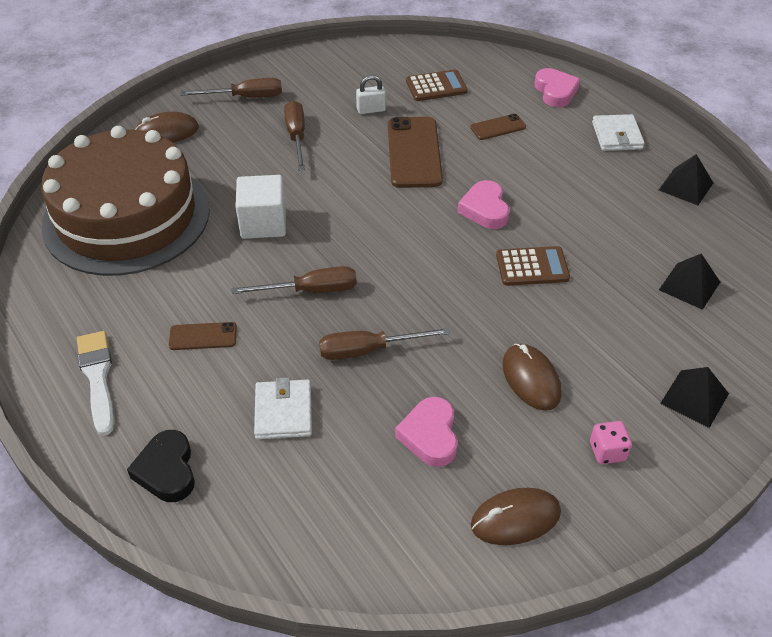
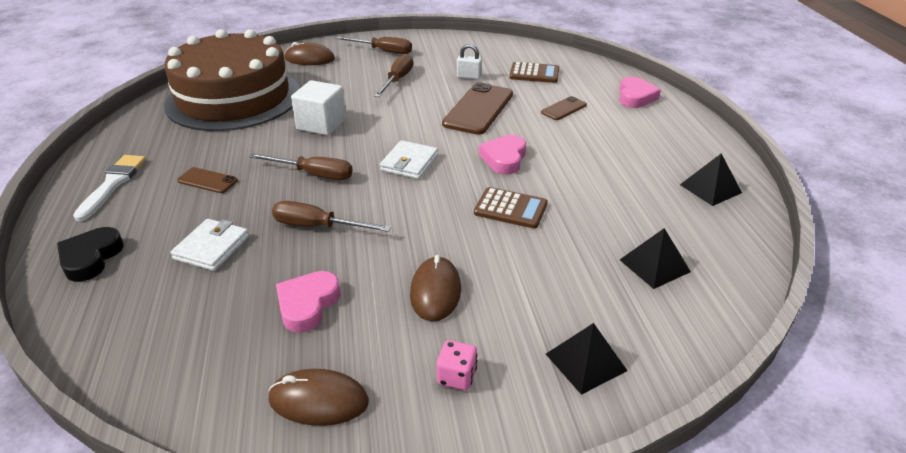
camera: 25 degrees right, 10 degrees down
brown phone [470,114,526,140] -> brown phone turned 45 degrees counterclockwise [541,96,587,120]
white wallet [592,114,645,151] -> white wallet moved to [380,140,438,179]

